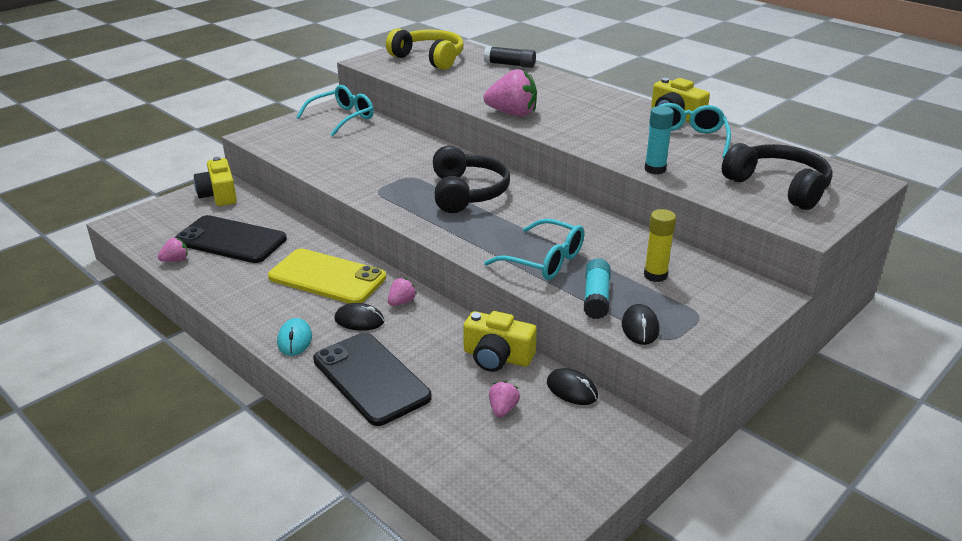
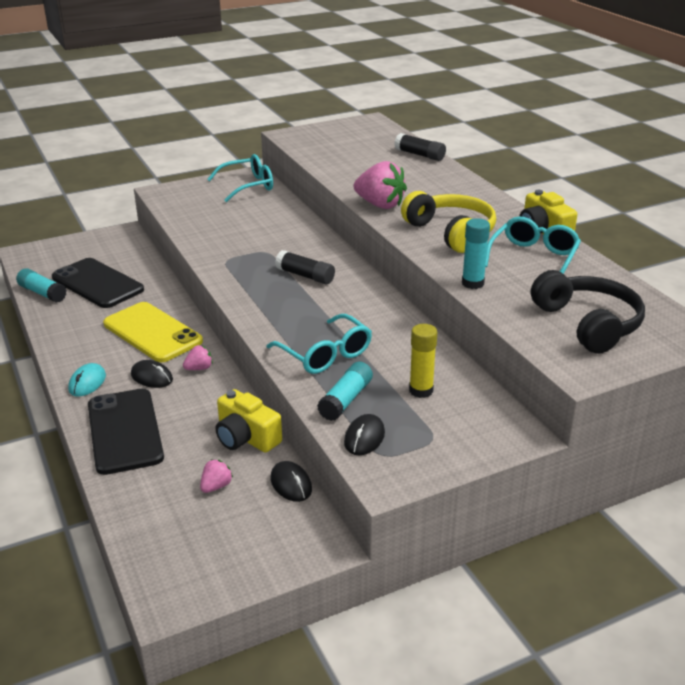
camera: 20 degrees right, 0 degrees up
pink strawberry [158,238,188,262] -> turquoise glue stick [16,268,67,303]
yellow camera [194,157,237,206] -> none
yellow headphones [386,28,463,70] -> yellow headphones moved to [401,191,496,253]
black headphones [433,145,510,213] -> black glue stick [275,250,335,284]

